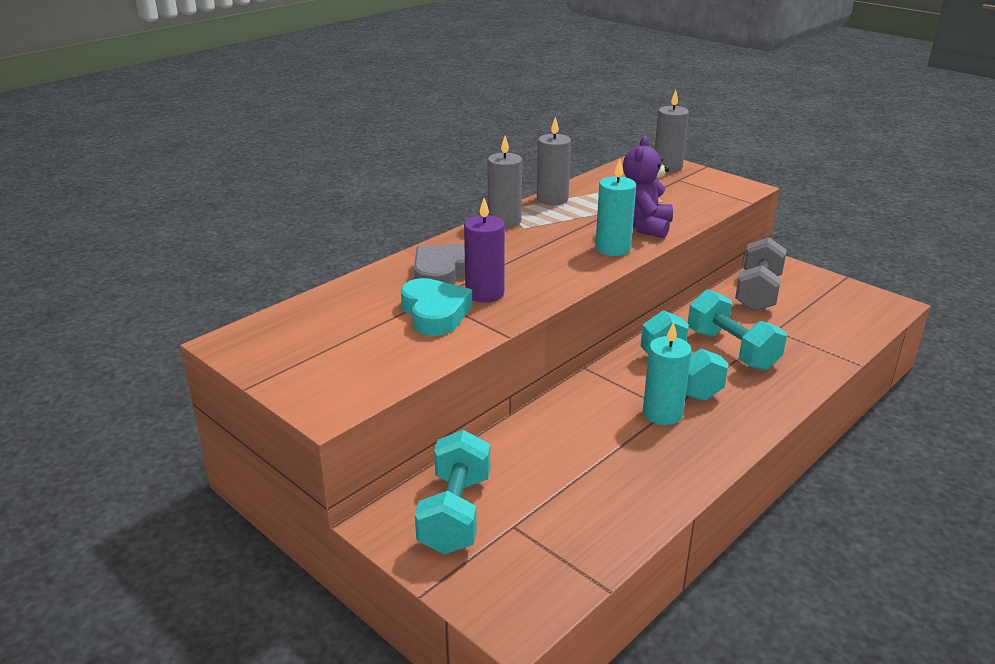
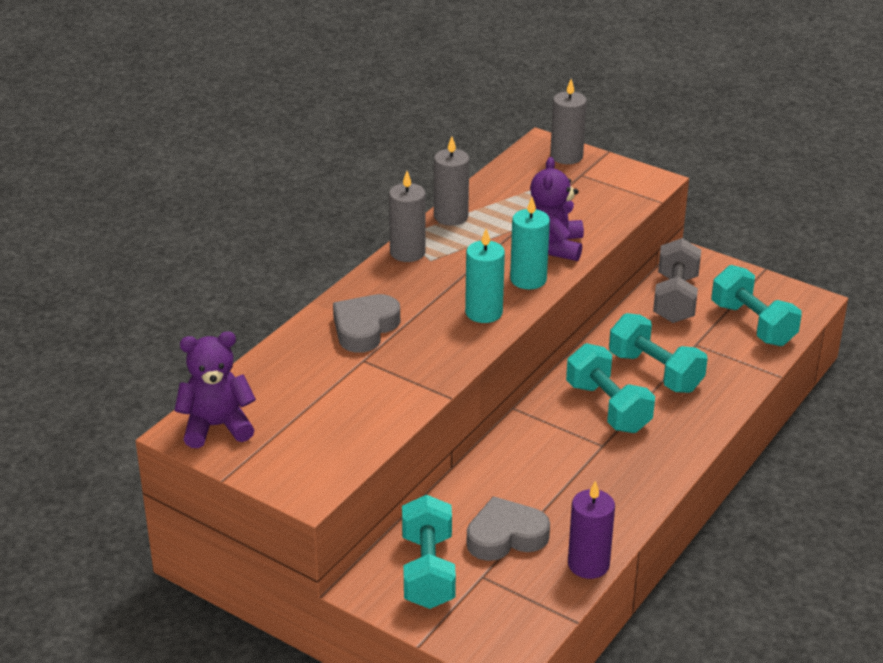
camera: 10 degrees left, 5 degrees up
turquoise heart [401,278,472,336] -> none
purple candle [464,198,505,303] -> purple candle moved to [568,481,615,579]
turquoise candle [643,322,692,425] -> turquoise candle moved to [465,229,505,323]
none -> purple teddy bear [175,331,256,448]
none -> grey heart [467,496,550,561]
none -> turquoise dumbbell [712,265,802,346]

